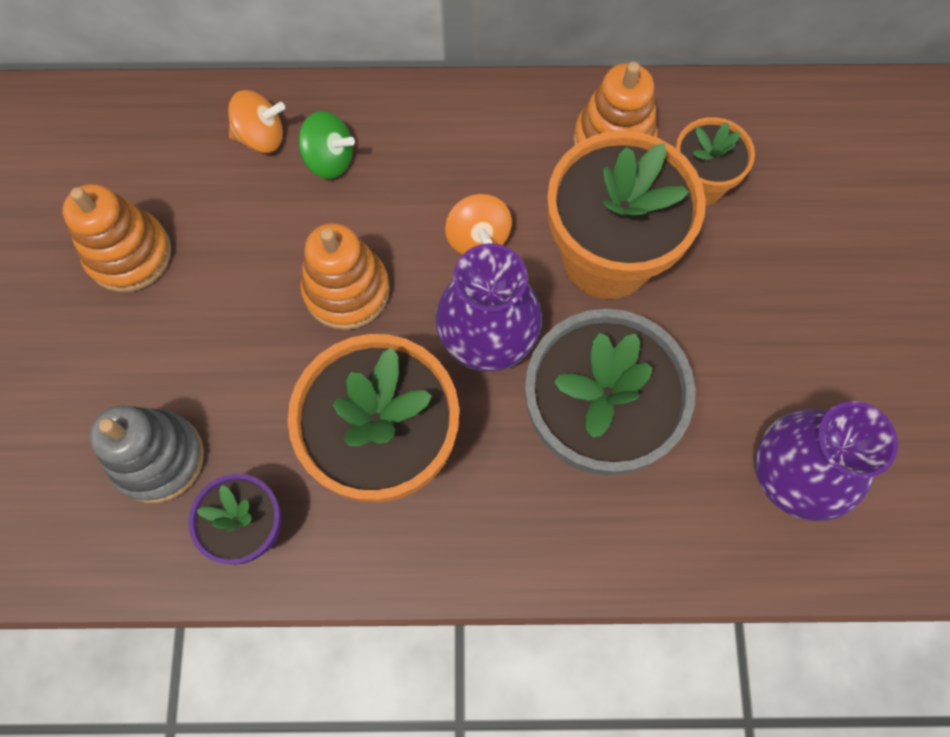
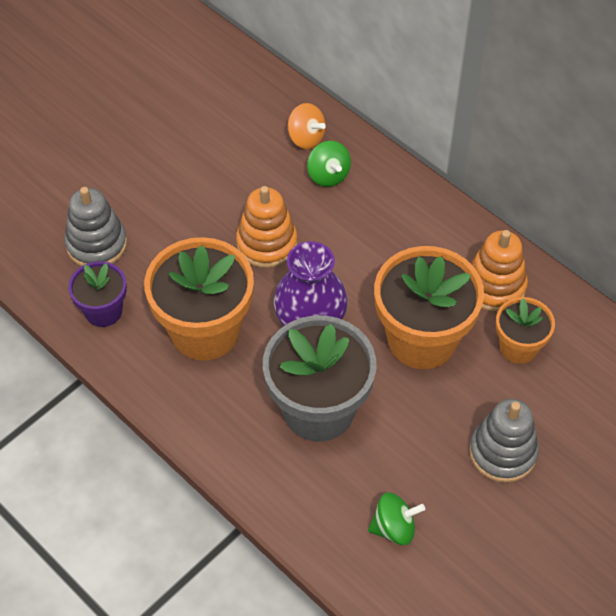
camera: 45 degrees right, 15 degrees down
orange stacking toy [62,184,171,292] -> none
orange spinning top [445,194,512,255] -> none
purple vase [755,401,898,521] -> green spinning top [368,492,425,545]
none -> grey stacking toy [469,399,539,483]

